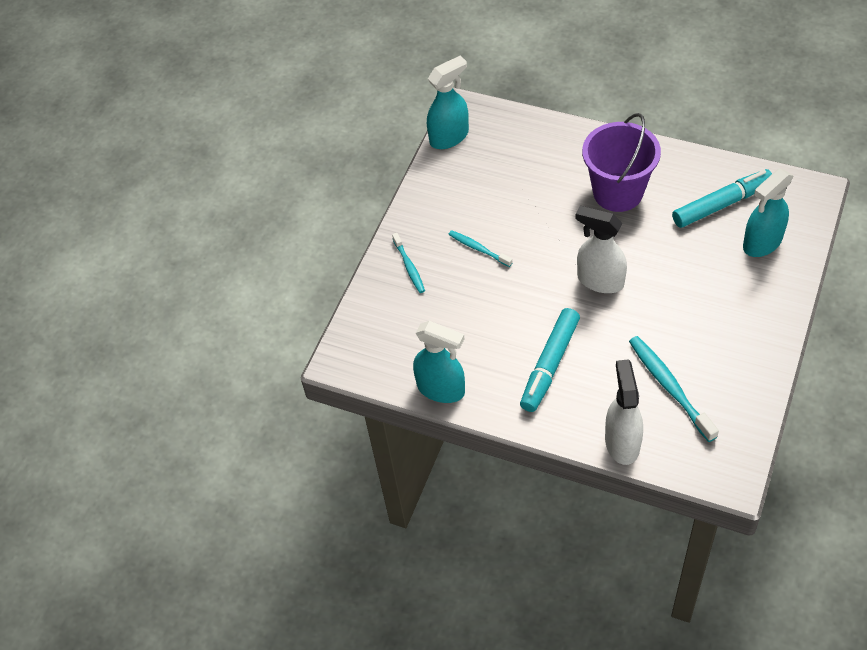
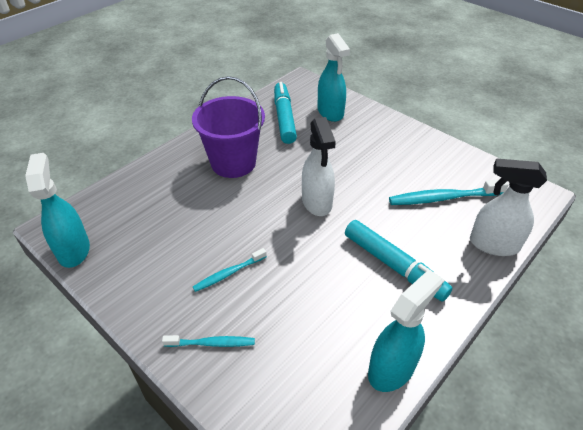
camera: 75 degrees left, 10 degrees down
white spray bottle [575,206,627,293] -> white spray bottle turned 60 degrees counterclockwise [302,117,336,216]

